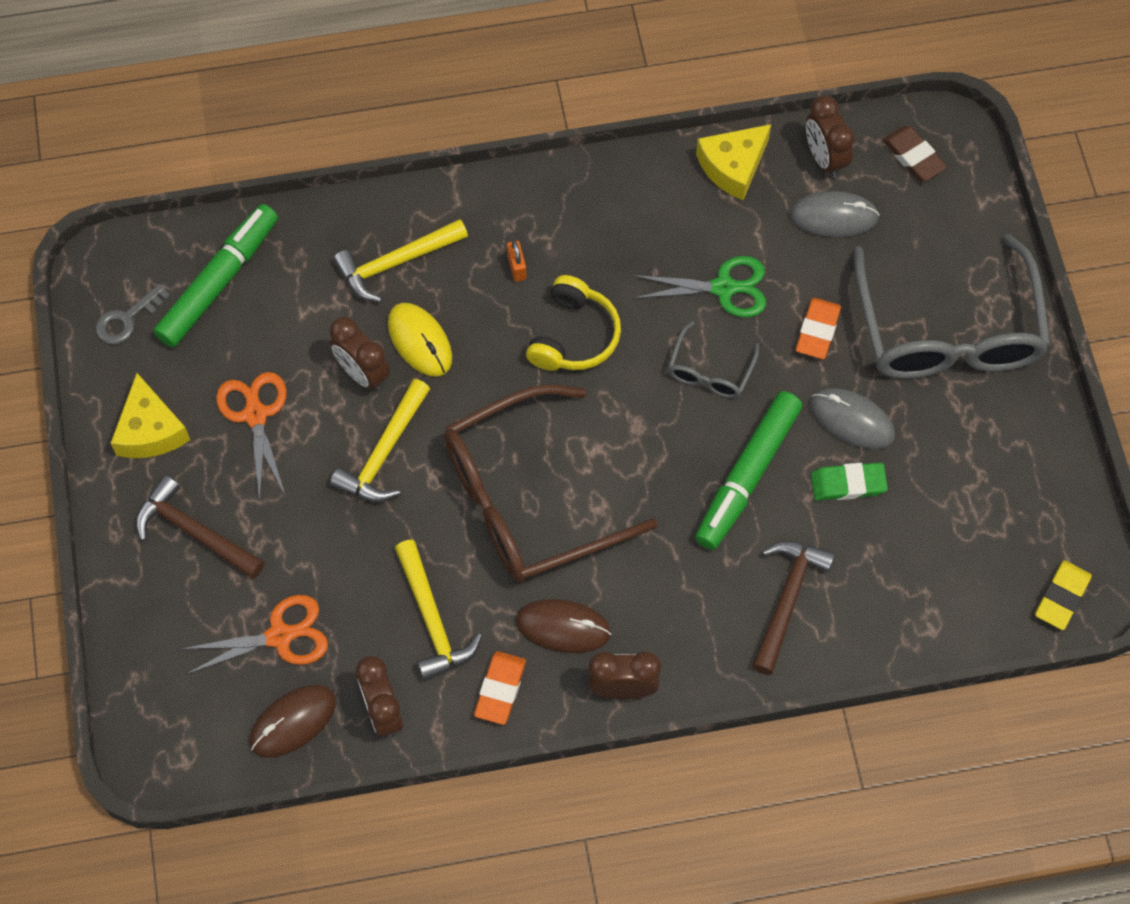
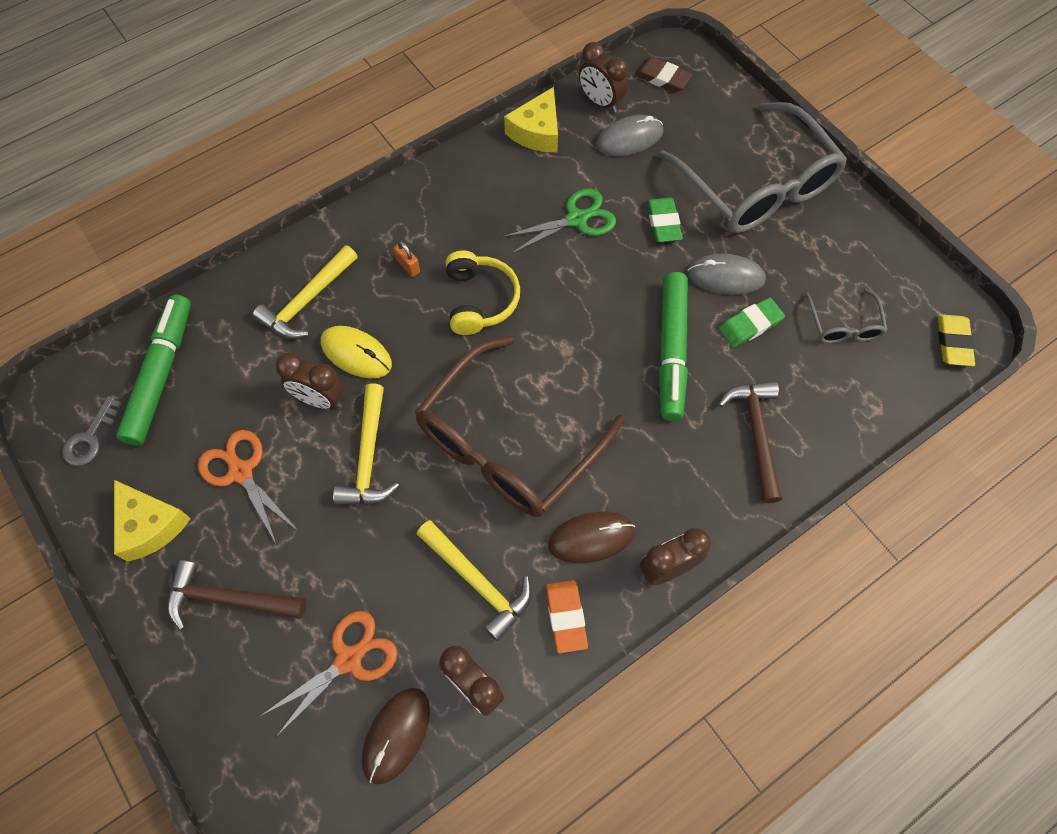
camera: 25 degrees left, 0 degrees up
grey glasses [668,321,759,398] -> grey glasses moved to [805,289,888,343]
orange eraser [796,298,841,359] -> green eraser [647,197,683,242]

